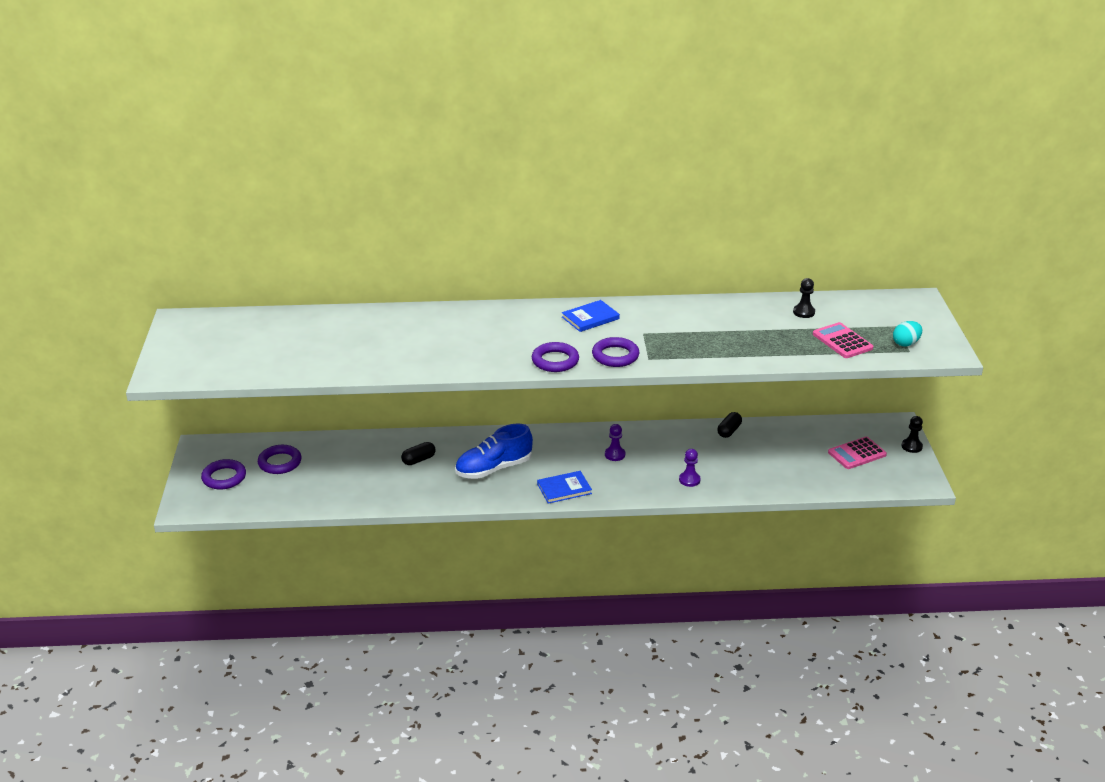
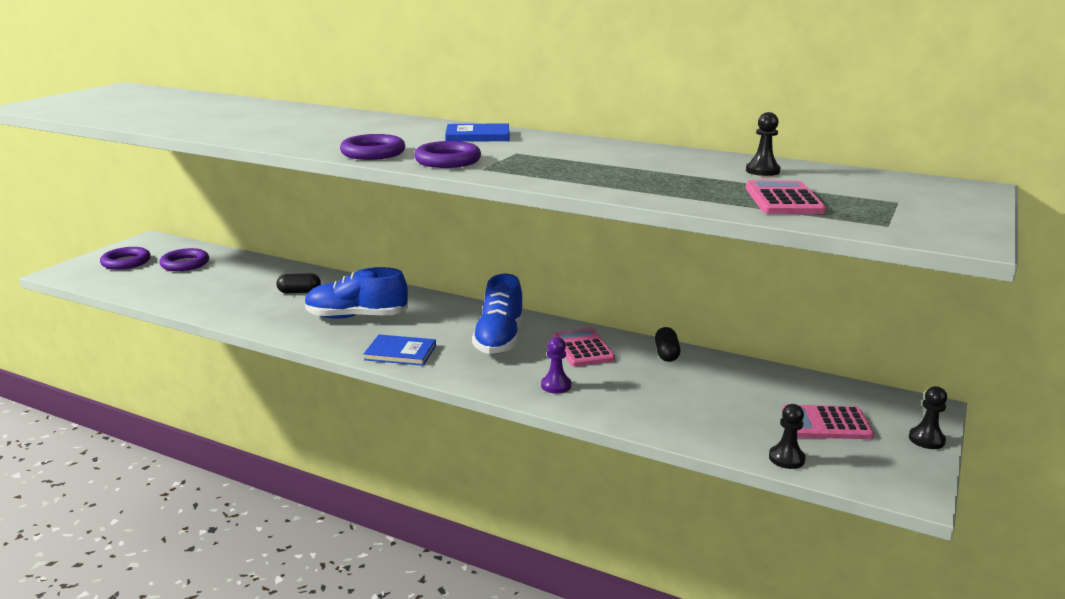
camera: 30 degrees right, 10 degrees down
purple pawn [605,424,625,461] -> blue shoe [472,274,524,354]
black capsule [717,412,742,438] -> black capsule turned 60 degrees counterclockwise [655,327,680,362]
turquoise egg [893,321,922,347] -> none
none -> pink calculator [553,328,615,367]
none -> black pawn [769,404,806,469]

